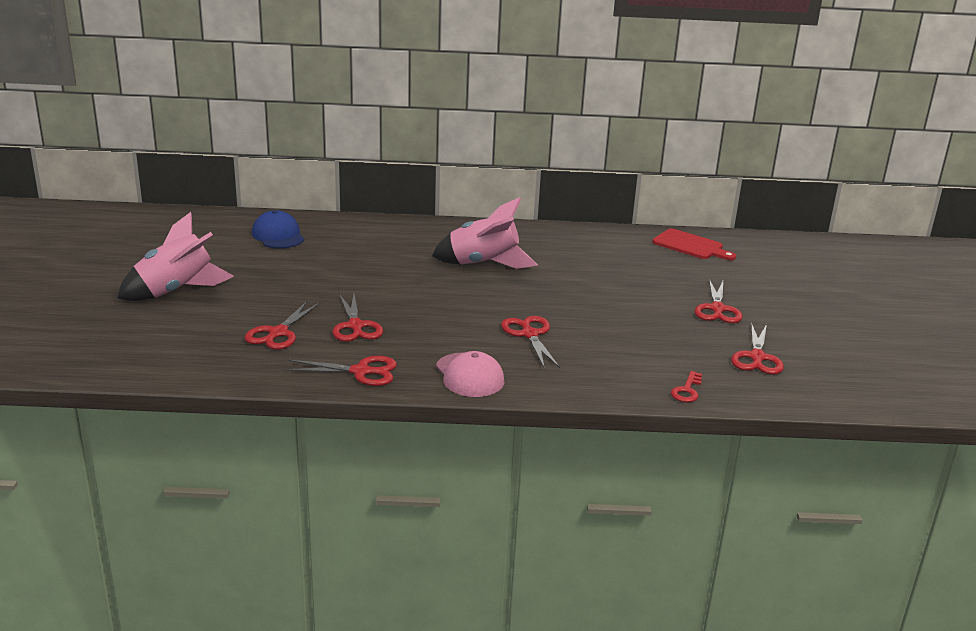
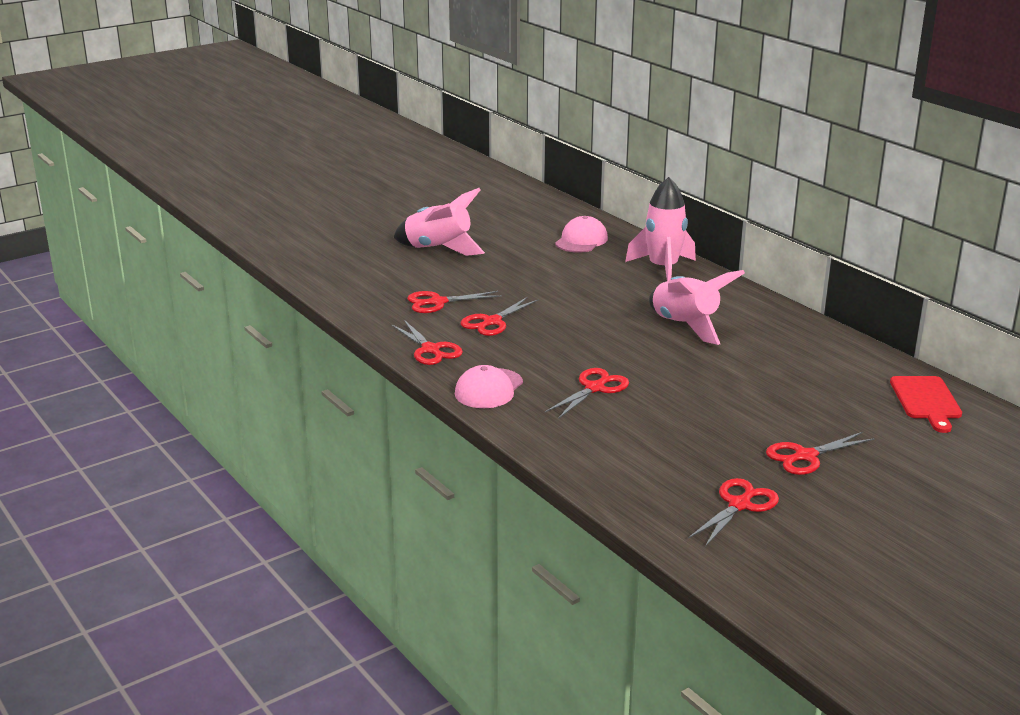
camera: 55 degrees right, 0 degrees up
blue cap [252,210,304,248] -> pink cap [555,216,608,253]
red key [671,371,702,402] -> none
red scissors [731,322,784,375] -> red scissors turned 150 degrees clockwise [688,478,779,547]
none -> pink rocket [625,177,696,281]

